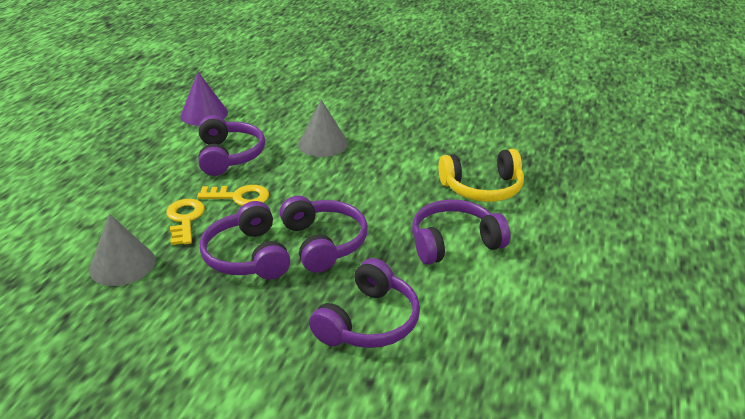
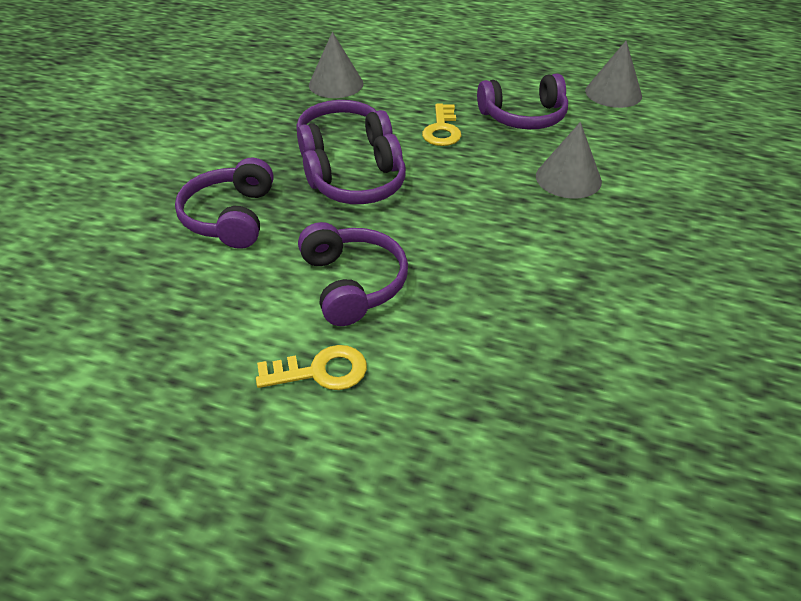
camera: 90 degrees right, 10 degrees up
yellow key [166,199,205,245] -> yellow key moved to [256,345,367,390]
purple cone [181,72,228,126] -> grey cone [585,40,642,108]
purple headphones [309,258,420,348] -> purple headphones turned 60 degrees clockwise [175,158,274,249]
yellow headphones [438,149,524,202] -> none

